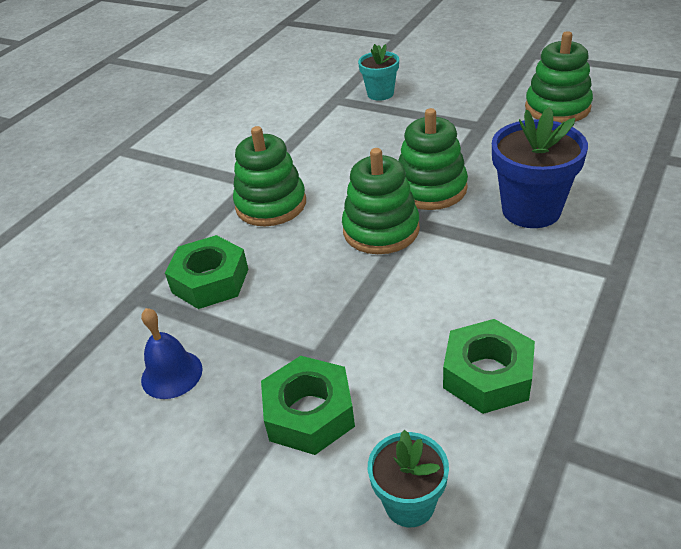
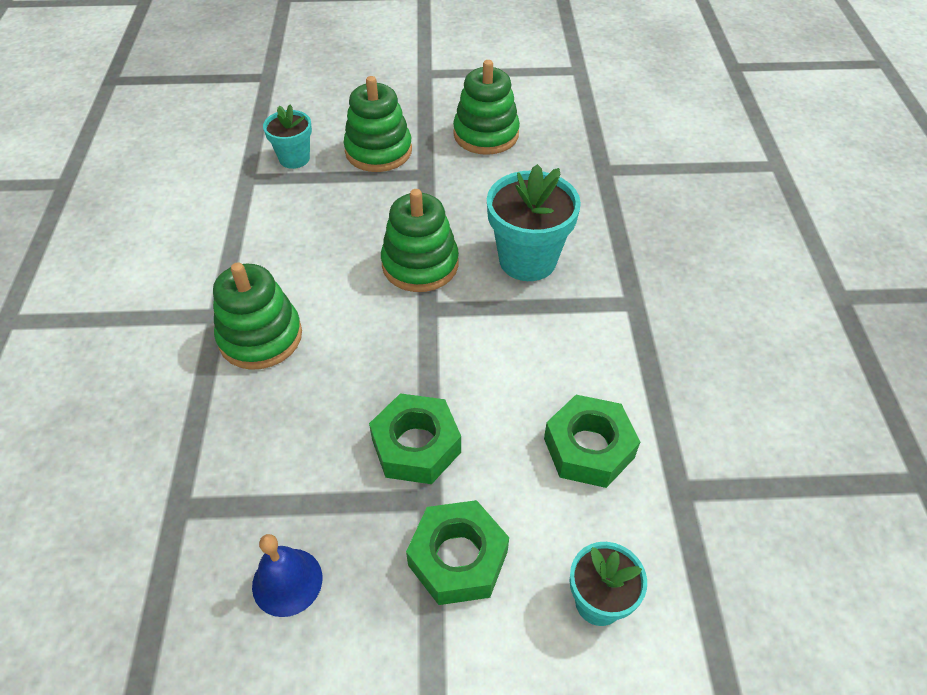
camera: 35 degrees left, 10 degrees up
green nut [165,235,248,309] -> green nut moved to [369,393,461,484]
green stacking toy [342,148,420,254] -> green stacking toy moved to [344,76,412,172]
blue flower pot [492,107,588,228] -> turquoise flower pot [487,164,581,281]

